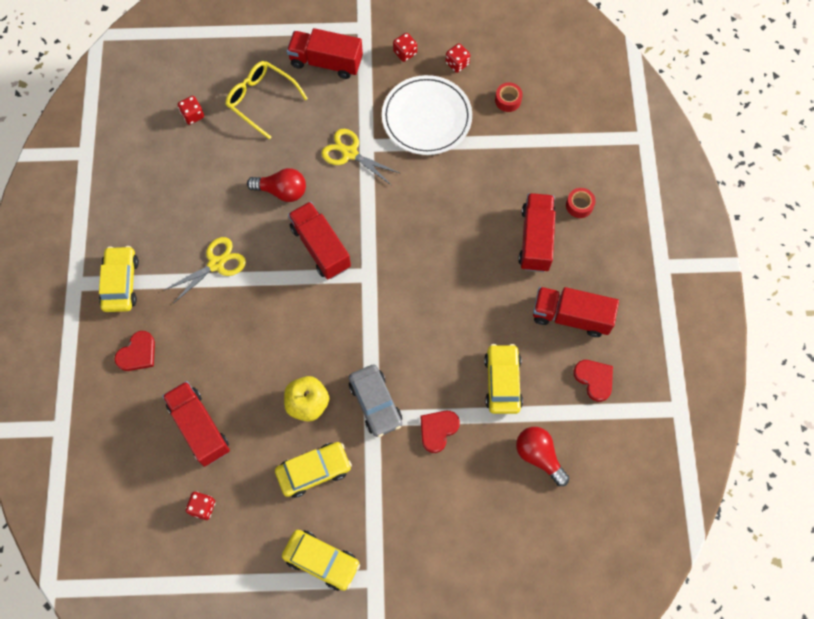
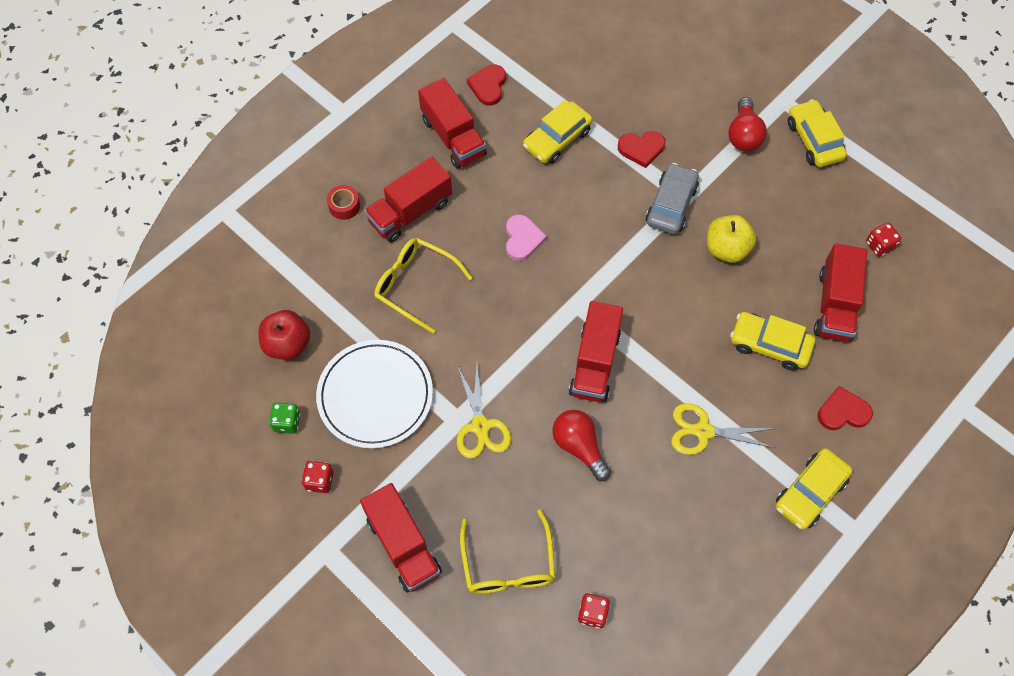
camera: 135 degrees left, 5 degrees down
yellow car [275,442,352,498] -> yellow car moved to [730,312,815,371]
red dice [445,43,470,73] -> green dice [269,402,300,434]
red tape [495,83,523,112] -> red apple [259,310,310,360]
red light bulb [516,427,569,486] -> red light bulb moved to [728,97,767,152]
none -> yellow glasses [374,238,472,333]
none -> pink heart [506,214,547,261]

